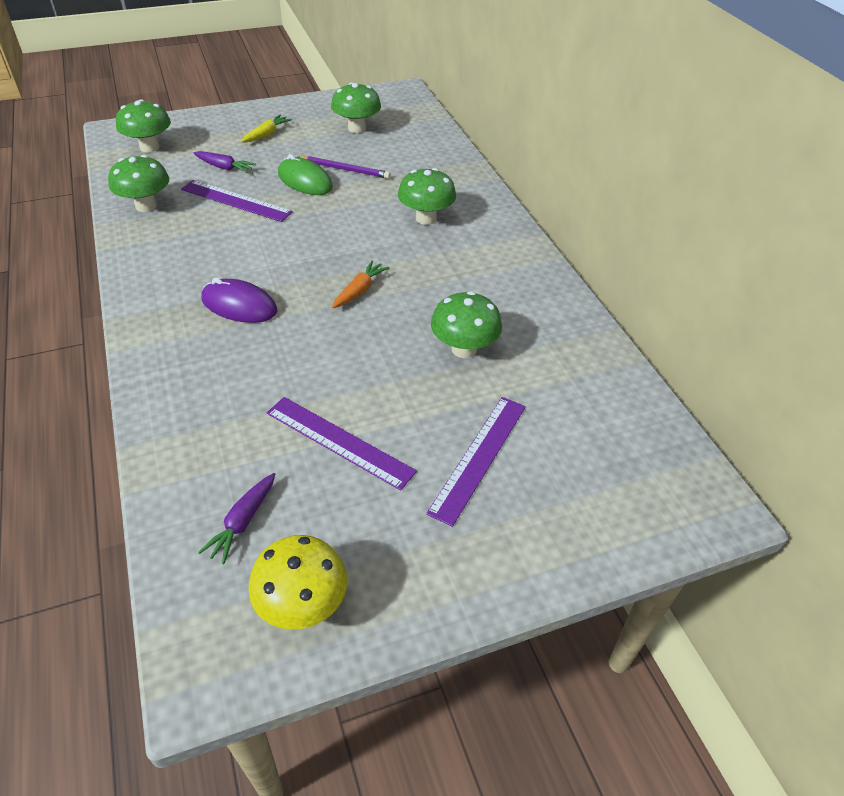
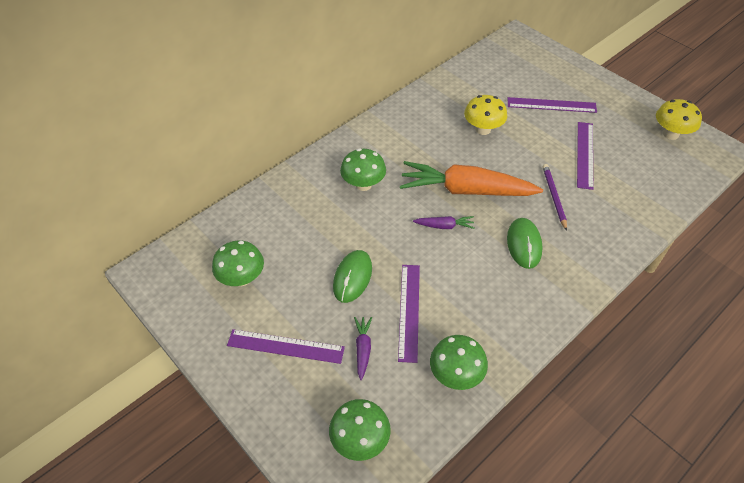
camera: 110 degrees left, 5 degrees up
purple carrot [198,473,275,564] -> purple carrot moved to [413,216,475,229]
purple mouse [201,278,277,323] -> green mouse [507,218,543,269]
yellow carrot [241,114,292,142] -> purple ruler [227,329,345,364]
purple pencil [299,156,391,179] -> purple pencil moved to [543,164,567,231]
orange carrot [332,260,389,308] -> orange carrot [400,161,543,196], size x2.38
green mushroom [431,291,502,358] -> yellow mushroom [464,95,507,135]

